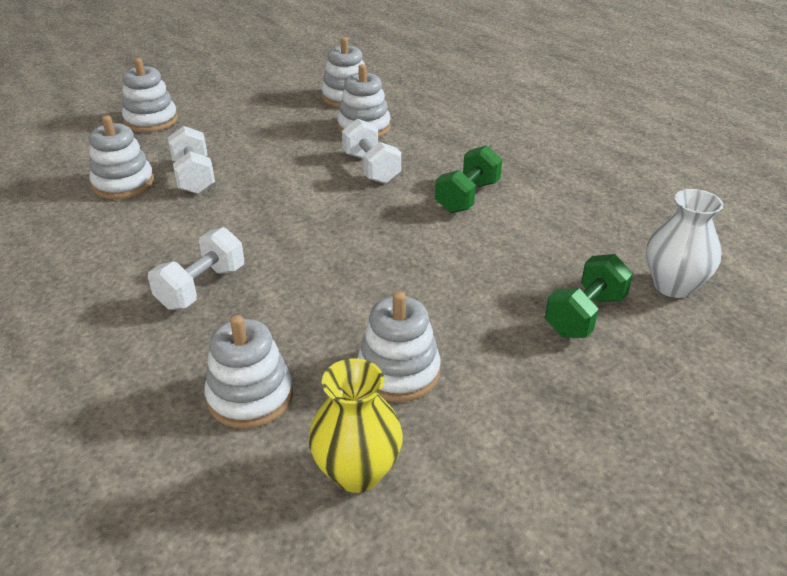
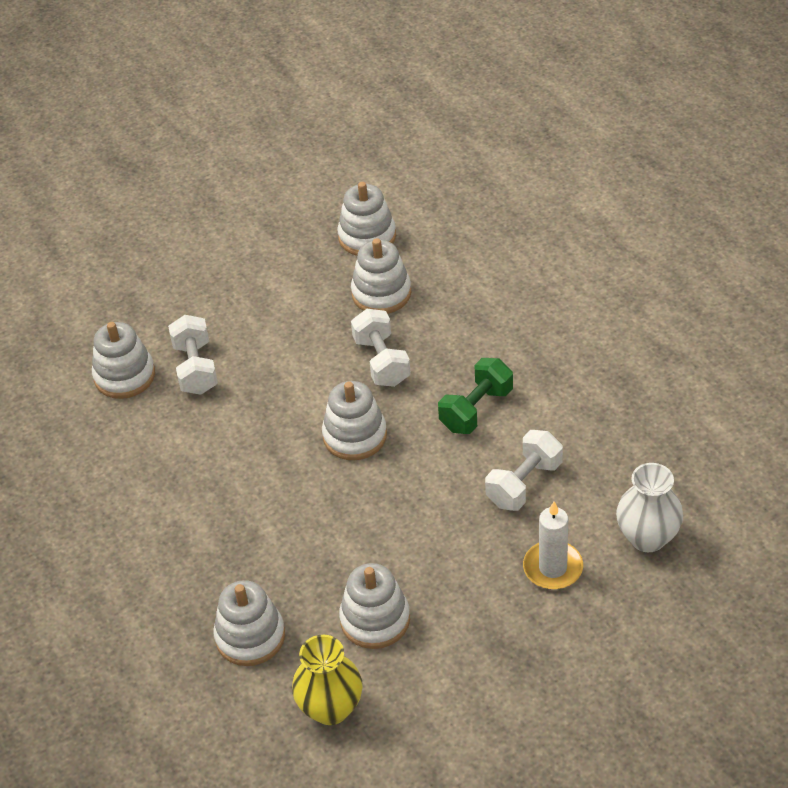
camera: 10 degrees right, 10 degrees up
white stacking toy [122,58,178,132] -> white stacking toy moved to [322,381,387,460]
white dumbbell [148,227,244,310] -> white dumbbell moved to [485,430,563,511]
green dumbbell [545,254,633,338] -> white candle [523,502,583,589]

